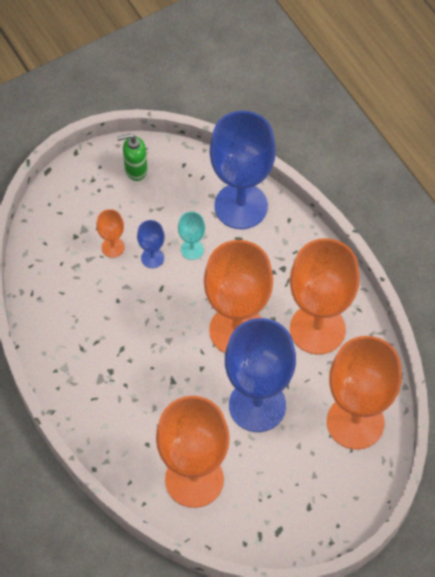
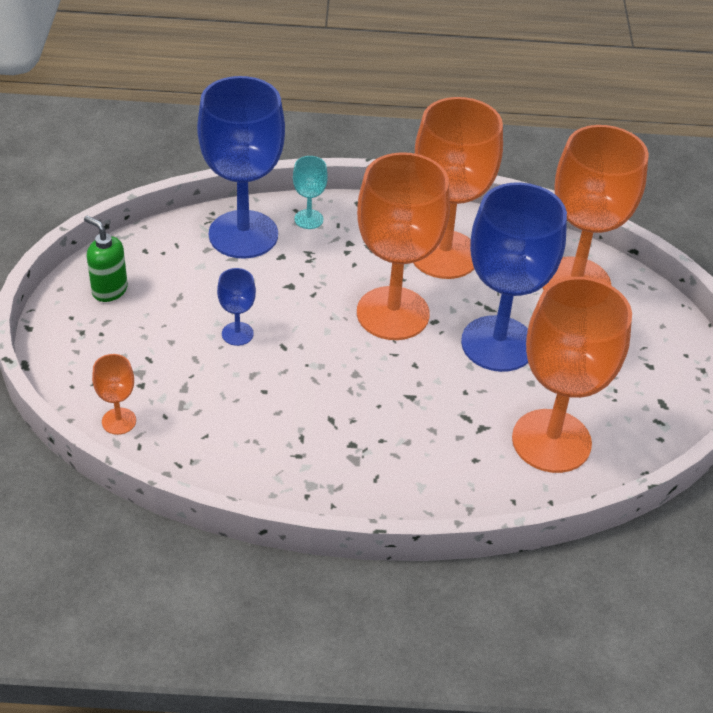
camera: 60 degrees left, 15 degrees down
orange goblet [96,209,125,258] -> orange goblet moved to [92,354,136,435]
green soap dispenser [117,134,148,181] -> green soap dispenser turned 105 degrees clockwise [84,216,128,302]
turquoise goblet [178,211,205,260] -> turquoise goblet moved to [293,156,328,229]

